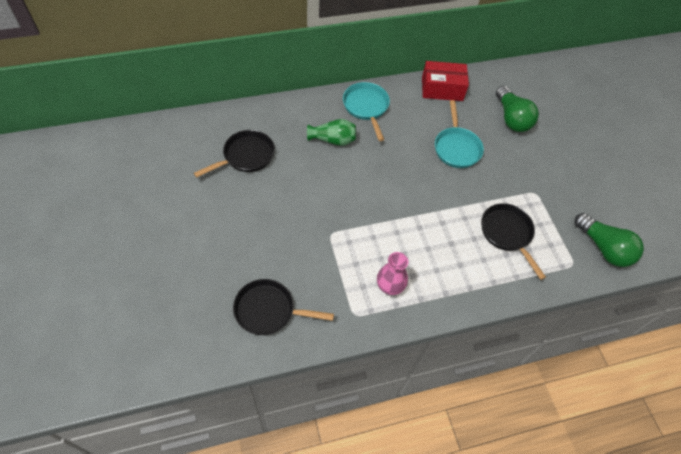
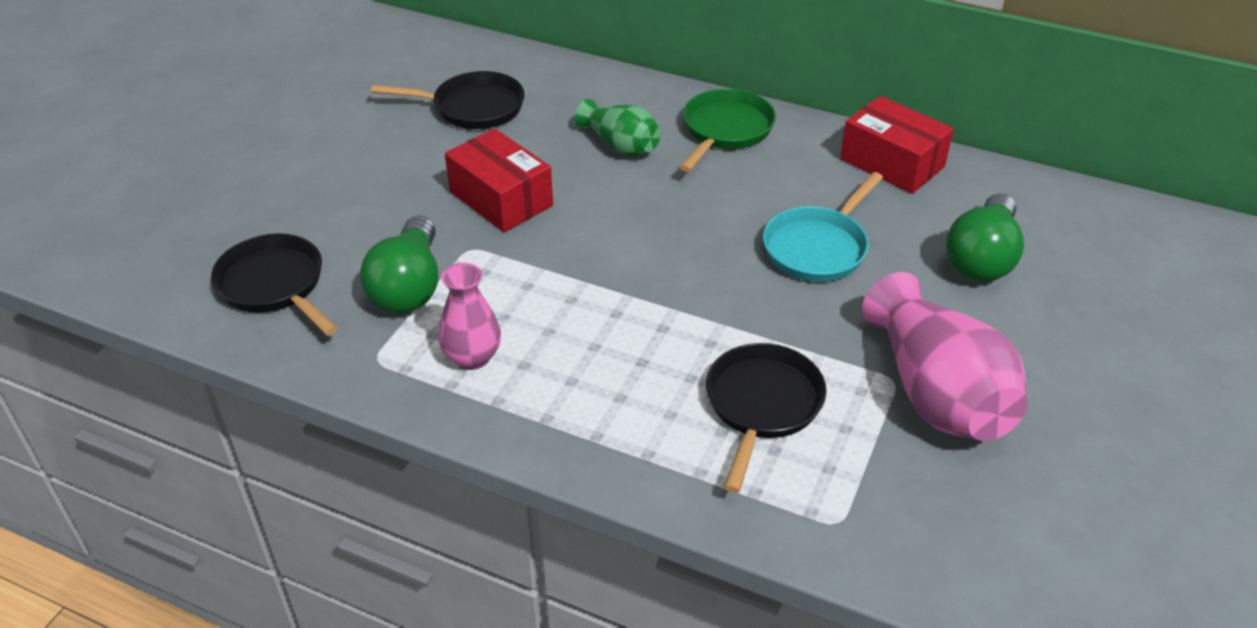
camera: 45 degrees right, 15 degrees down
turquoise pan [343,82,390,141] -> green pan [680,89,776,172]
green light bulb [574,213,644,267] -> green light bulb moved to [360,215,438,313]
none -> red box [445,128,553,232]
none -> pink vase [862,272,1028,441]

